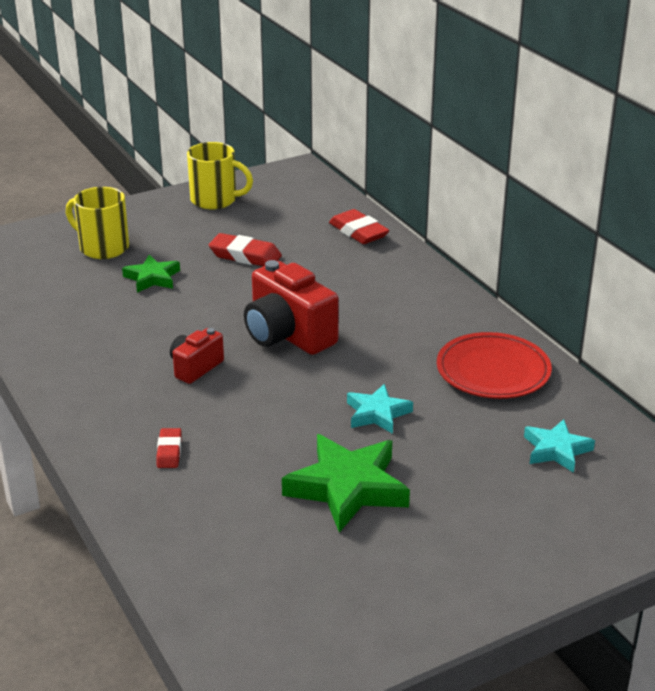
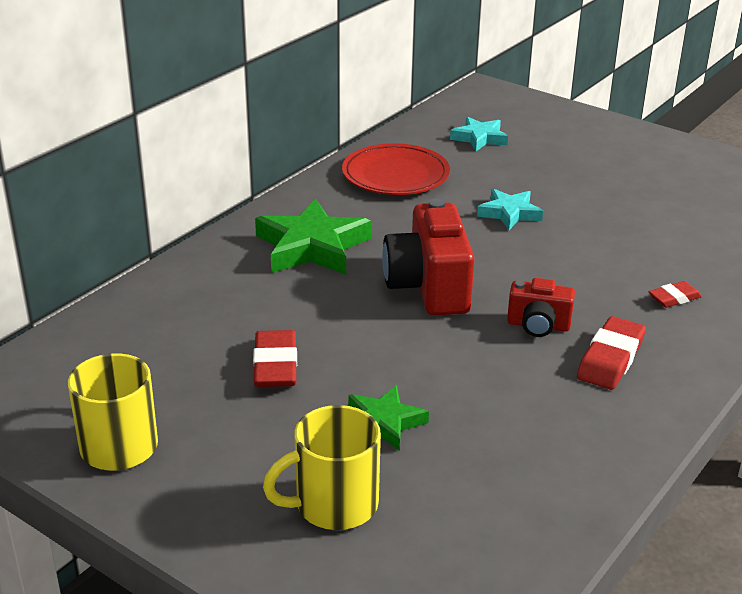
camera: 115 degrees left, 0 degrees up
yellow mug [66,187,129,259] -> yellow mug turned 60 degrees clockwise [263,405,381,530]
red camera [244,260,339,355] -> red camera turned 150 degrees clockwise [382,198,475,315]
green star [282,434,410,533] -> green star moved to [255,199,371,275]
red eraser [329,209,390,244] -> red eraser moved to [577,316,646,390]

